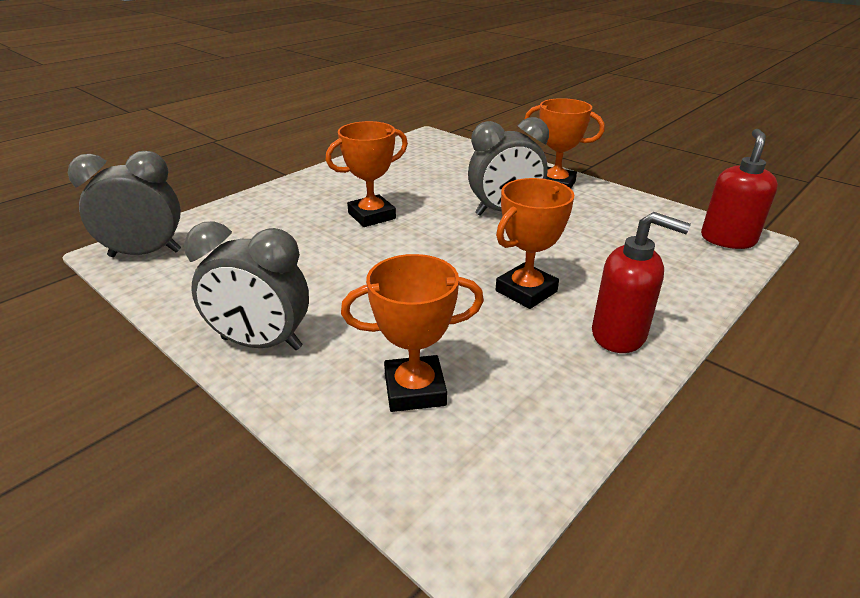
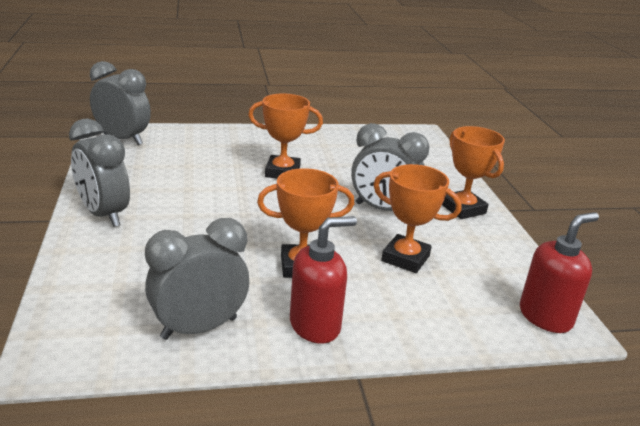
camera: 35 degrees right, 5 degrees down
orange trophy [341,254,484,412] -> orange trophy moved to [373,164,462,273]
red soap dispenser [592,212,691,353] -> red soap dispenser turned 90 degrees counterclockwise [290,216,357,343]
none -> grey clock [145,218,249,340]

